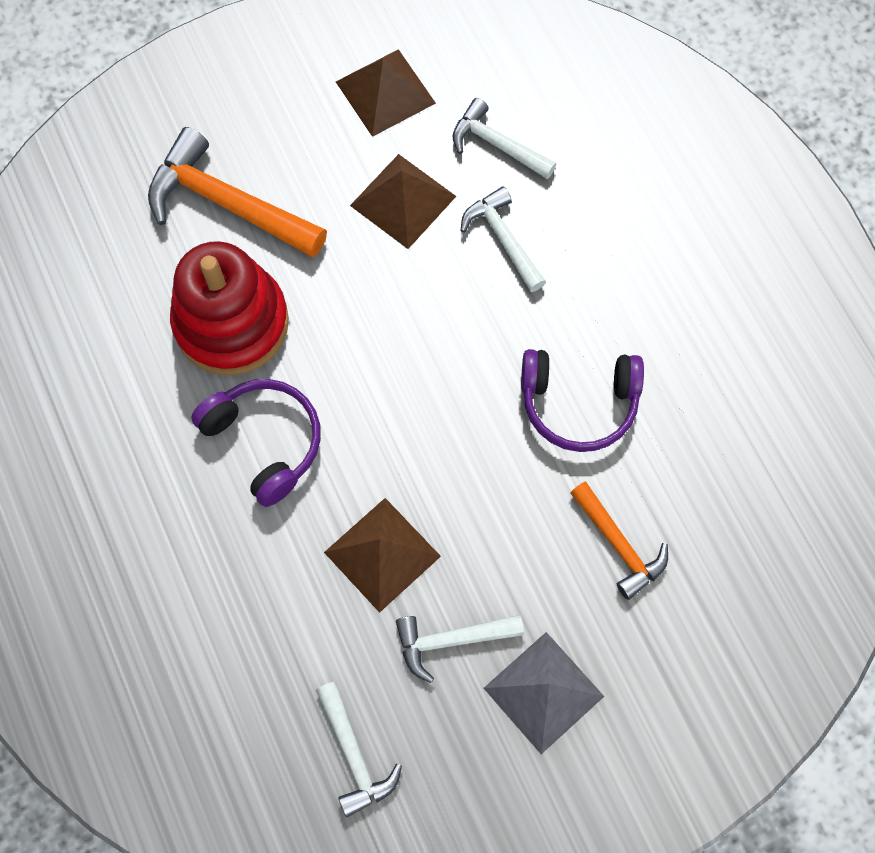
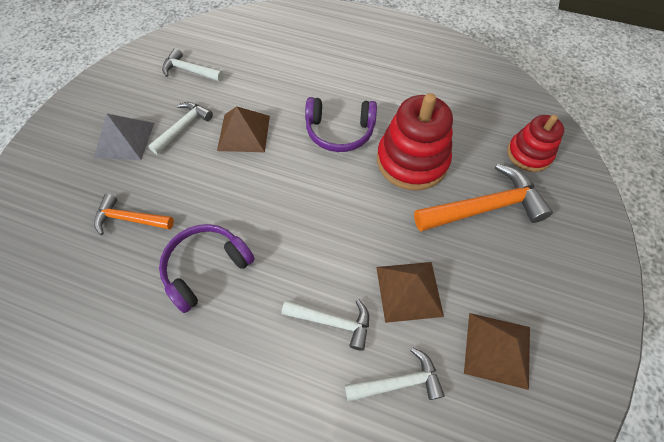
camera: 135 degrees right, 10 degrees down
none -> red stacking toy [507,115,564,172]

